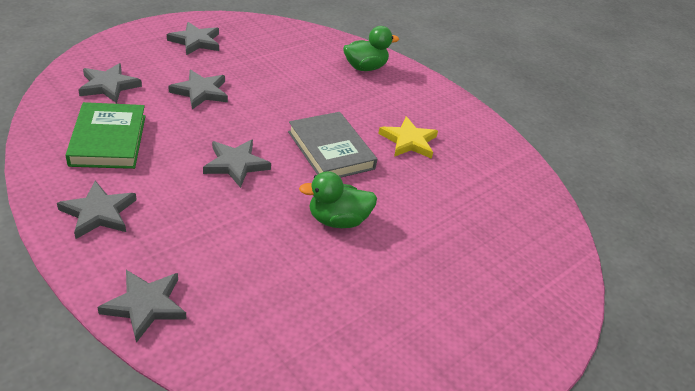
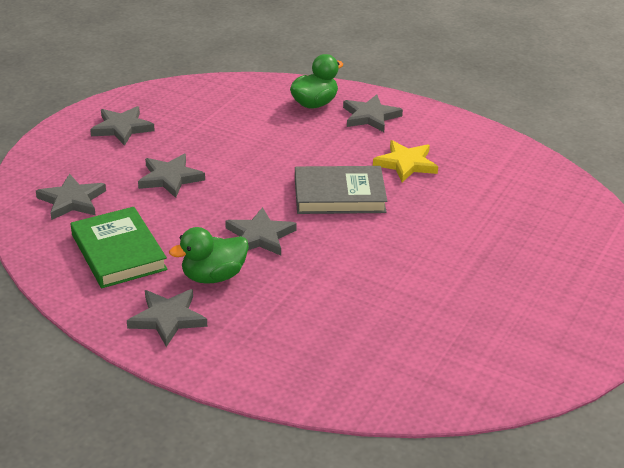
camera: 15 degrees left, 5 degrees down
grey star [97,270,187,343] -> grey star moved to [343,95,403,132]
grey book [288,112,377,178] -> grey book turned 45 degrees counterclockwise [295,166,387,214]
green duck [299,171,377,228] -> green duck moved to [169,227,249,284]

